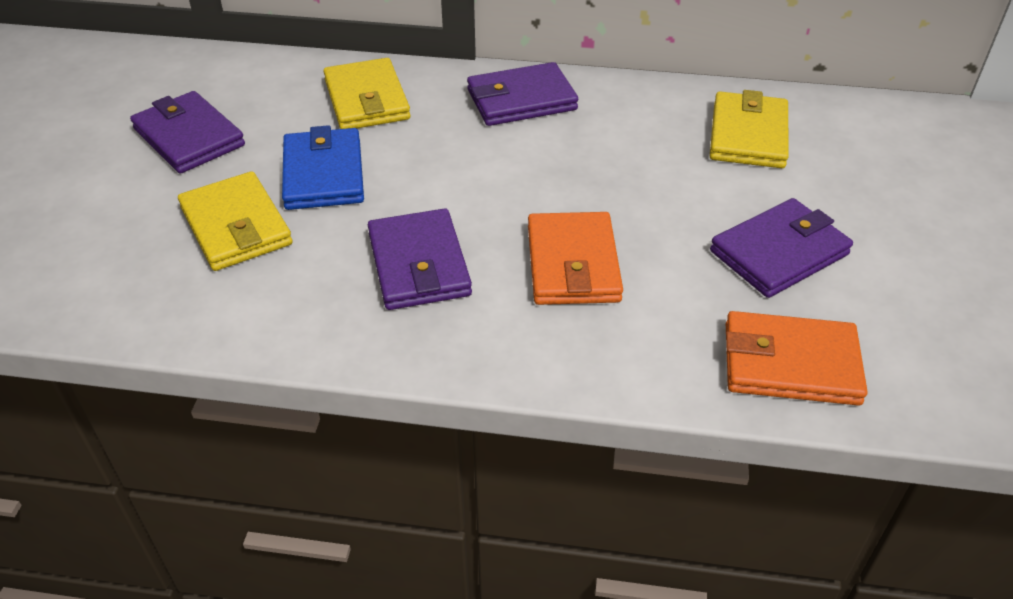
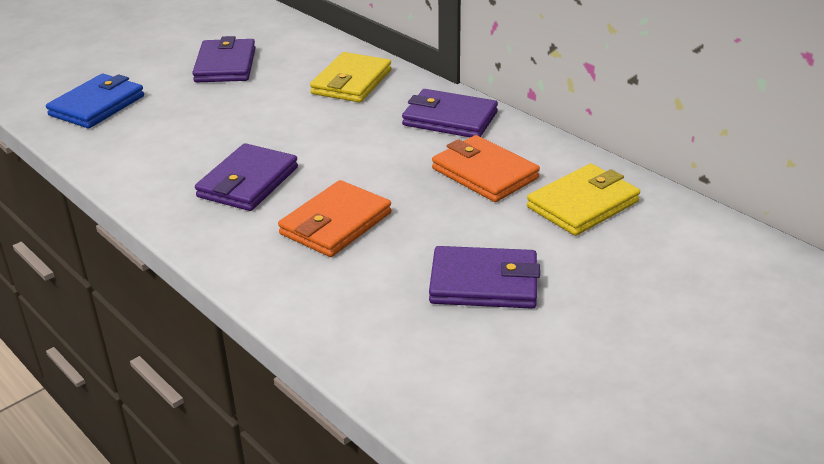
camera: 40 degrees right, 10 degrees down
yellow wallet [178,171,293,271] -> none
blue wallet [282,125,364,210] -> blue wallet moved to [46,74,144,128]
orange wallet [726,311,868,406] -> orange wallet moved to [432,135,540,202]

